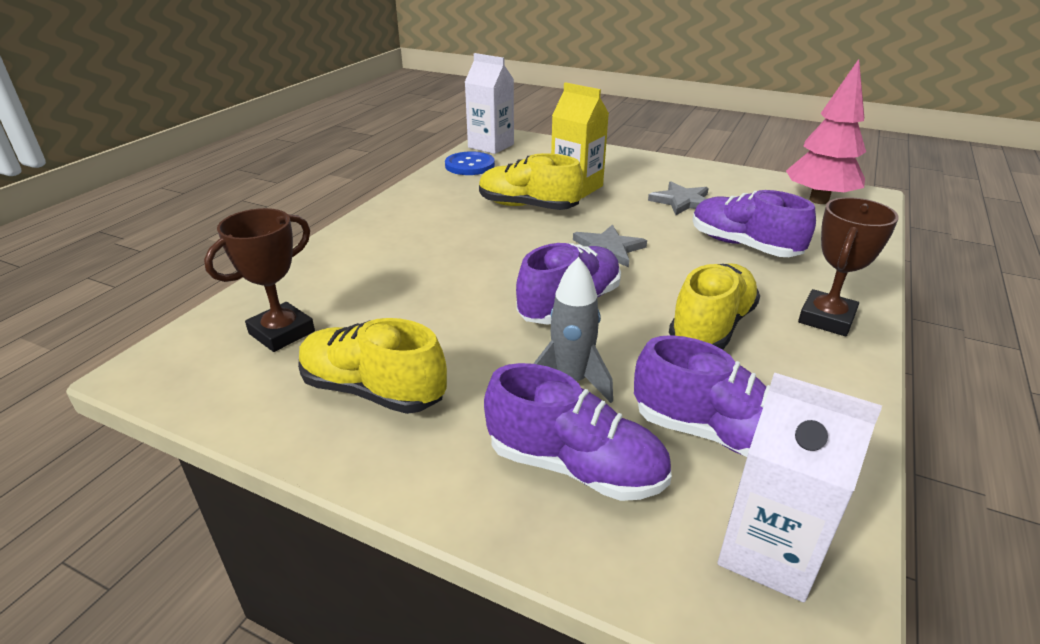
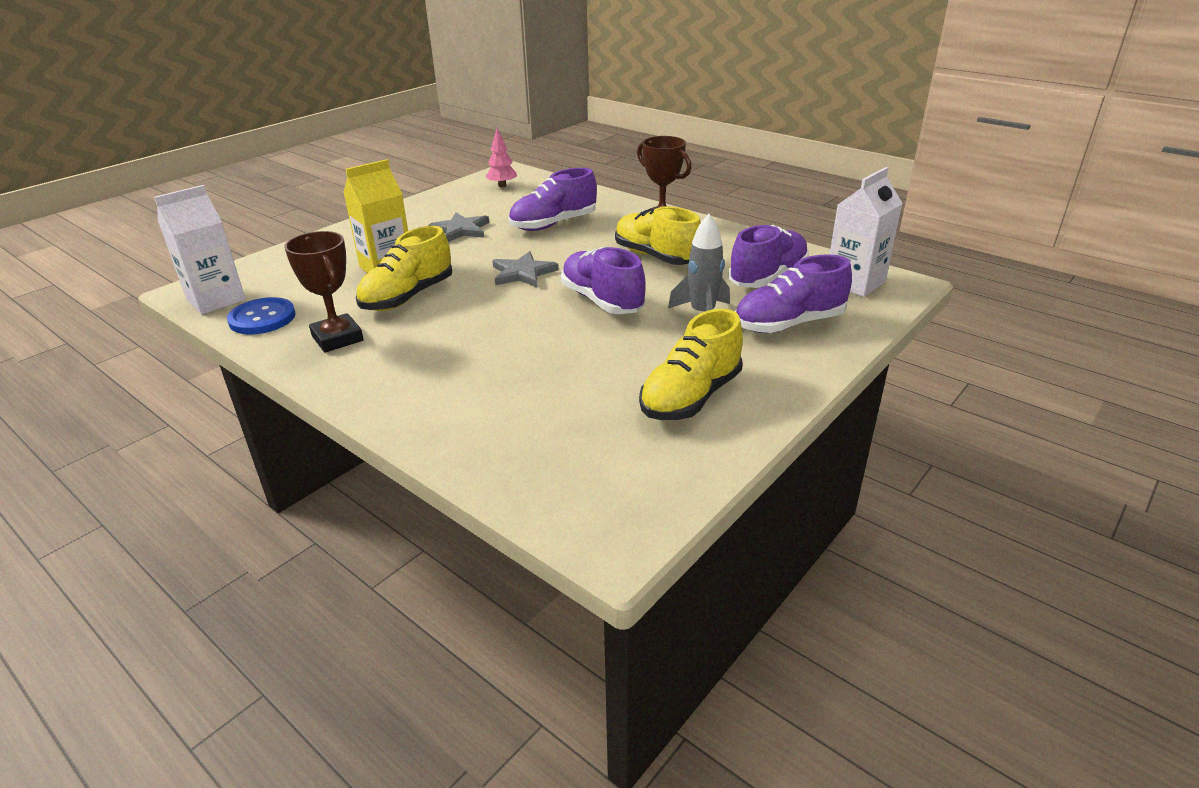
camera: 75 degrees left, 0 degrees up
brown trophy [204,208,315,352] -> brown trophy moved to [284,231,364,353]
purple shoe [484,363,672,501] -> purple shoe turned 150 degrees counterclockwise [735,254,852,333]
pink tree [786,59,866,204] -> pink tree [485,128,517,187], size x0.52

